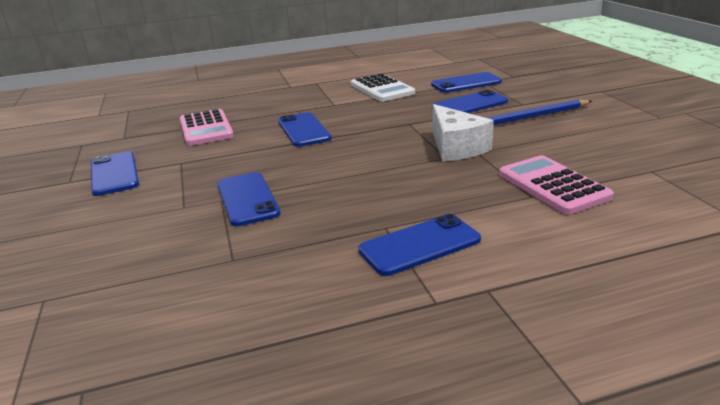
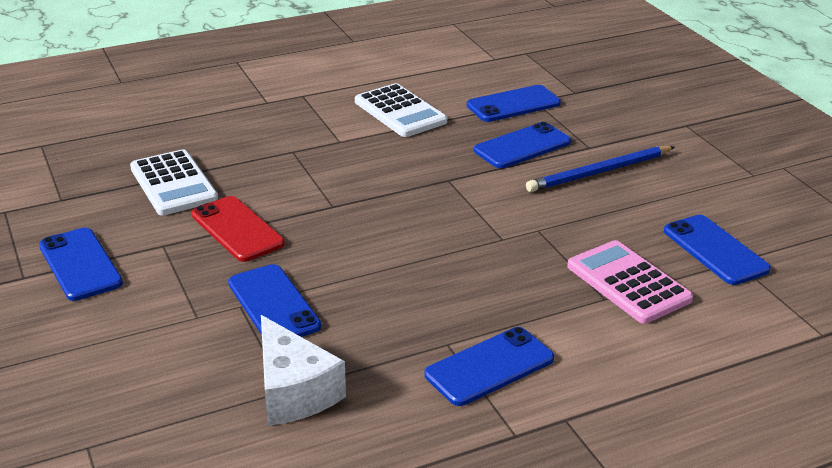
camera: 10 degrees left, 5 degrees up
pink calculator [180,109,234,146] -> white calculator [130,149,218,215]
blue phone [278,112,332,147] -> blue phone moved to [664,215,771,285]
white cheese [433,104,494,161] -> white cheese moved to [261,315,346,426]
none -> red phone [191,196,285,262]

